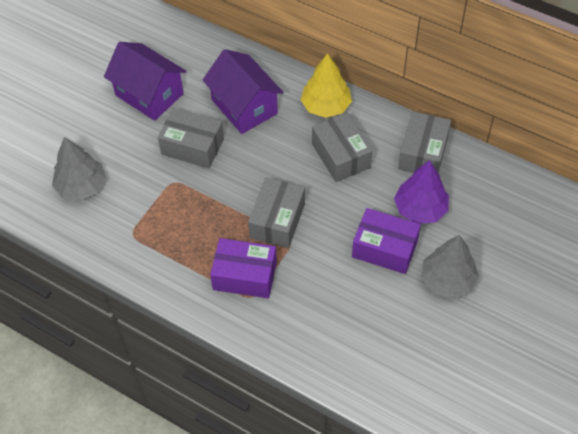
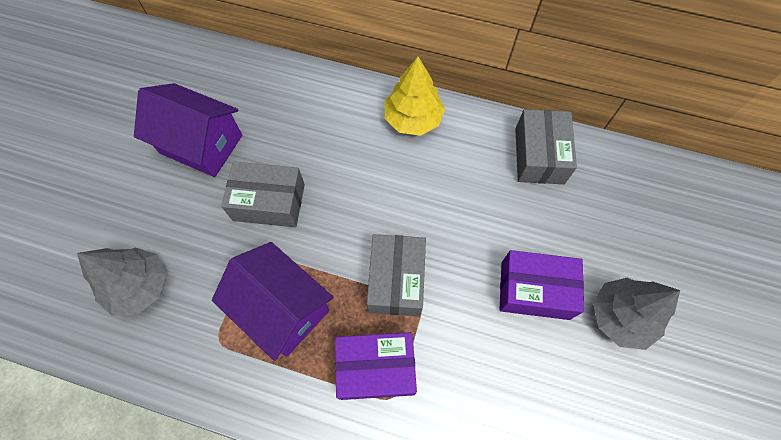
camera: 15 degrees left, 10 degrees up
purple house [203,49,284,134] -> purple house moved to [212,242,333,361]
grey box [312,113,372,182] -> none
purple tree [394,160,449,224] -> none

